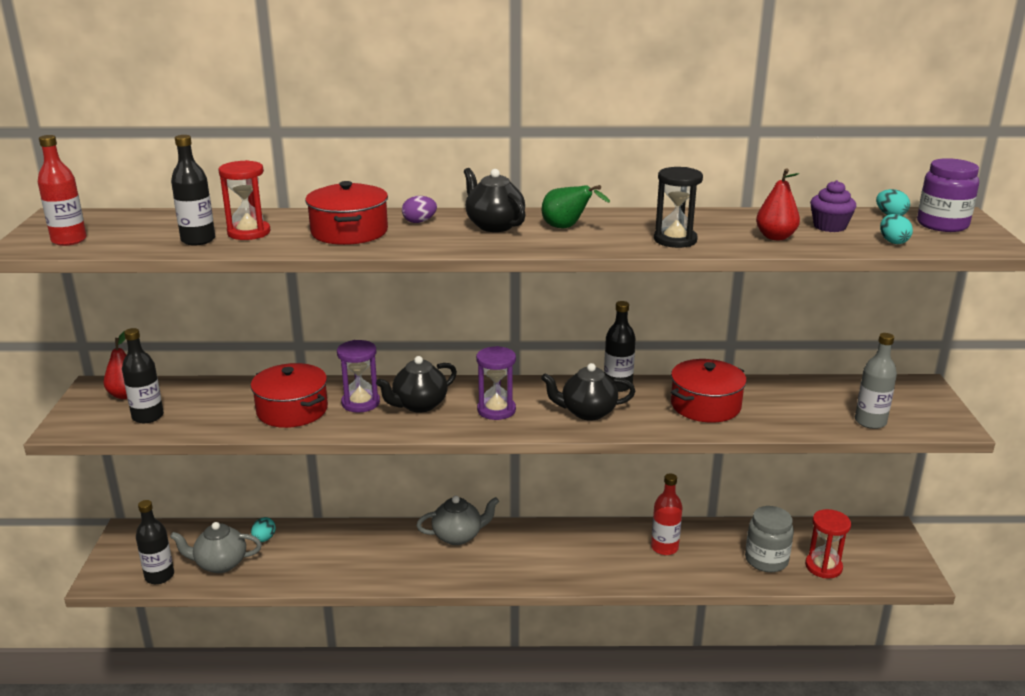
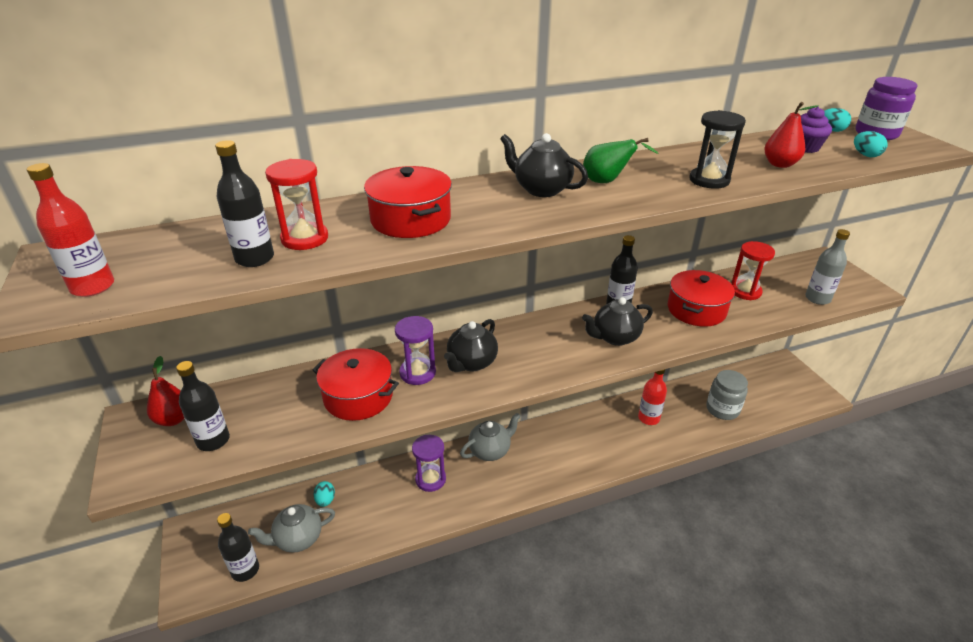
camera: 20 degrees left, 10 degrees up
purple egg [402,196,437,223] -> none
purple hourglass [476,346,516,420] -> purple hourglass moved to [412,435,446,492]
red hourglass [805,509,851,578] -> red hourglass moved to [731,241,775,300]

